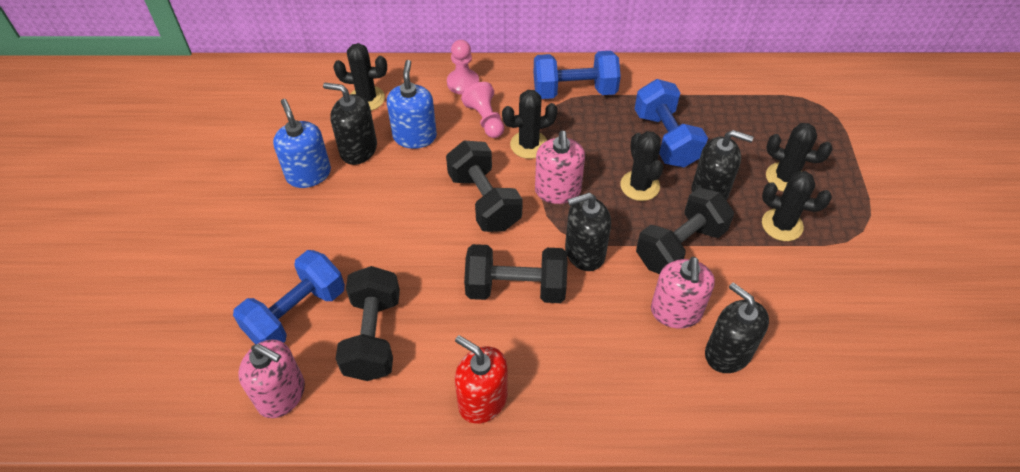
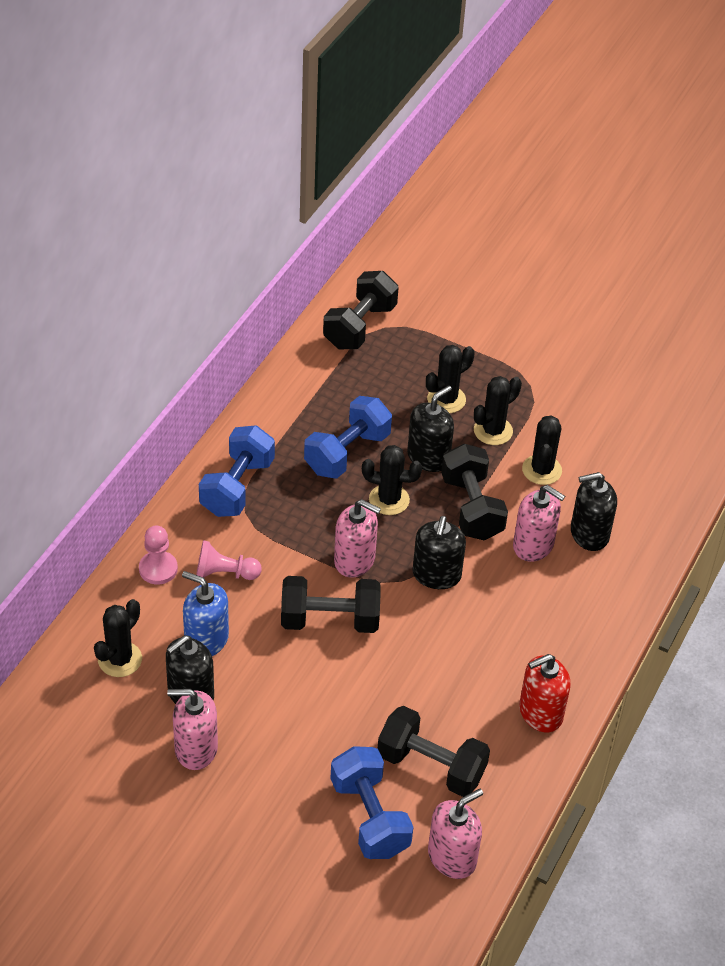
camera: 65 degrees left, 5 degrees down
blue soap dispenser [273,99,331,188] -> pink soap dispenser [167,689,218,770]
black dumbbell [464,244,568,303] -> black dumbbell moved to [323,271,399,349]
black cactus [502,90,558,159] -> black cactus moved to [522,415,562,485]
blue dumbbell [635,79,708,167] -> blue dumbbell turned 60 degrees counterclockwise [304,396,392,479]

